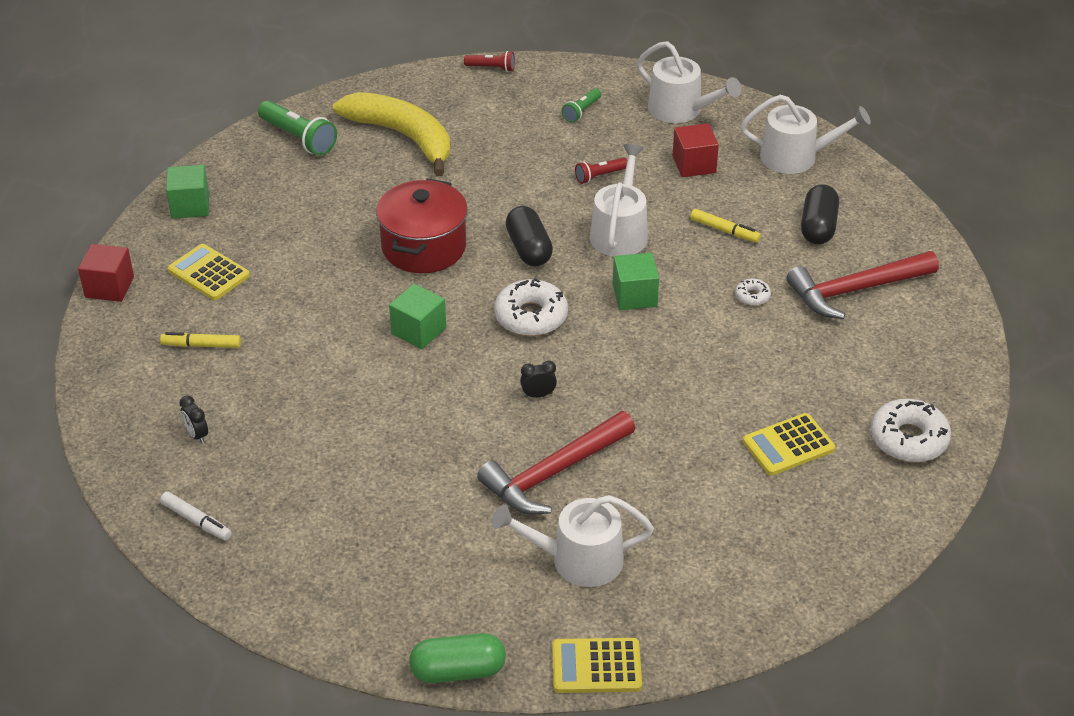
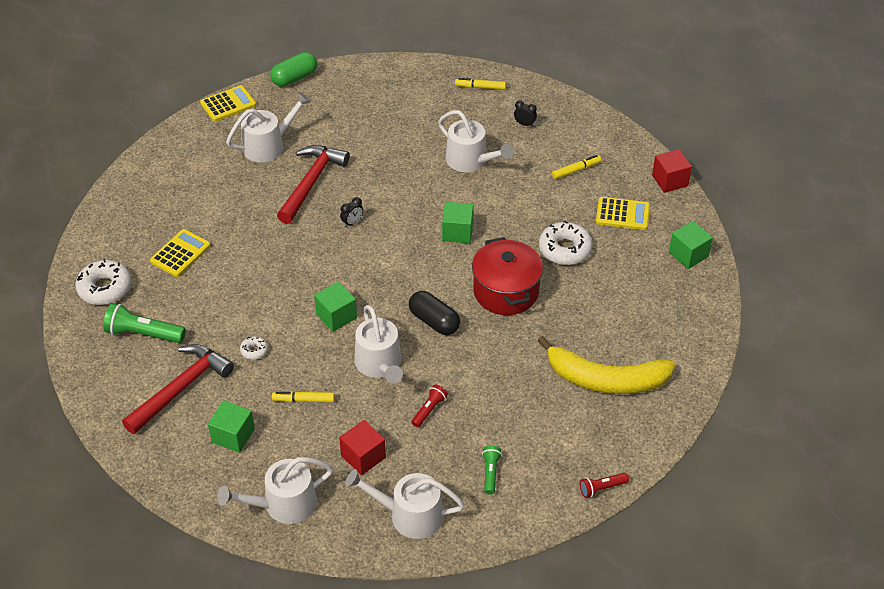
camera: 150 degrees right, 5 degrees up
white marker [160,491,232,541] -> yellow marker [455,78,506,90]
green flashlight [258,101,337,156] -> green flashlight moved to [103,303,186,343]
white donut [494,278,568,336] -> white donut moved to [539,220,593,265]
black capsule [801,184,839,244] -> green cube [208,401,255,453]
none -> white watering can [438,110,513,172]

